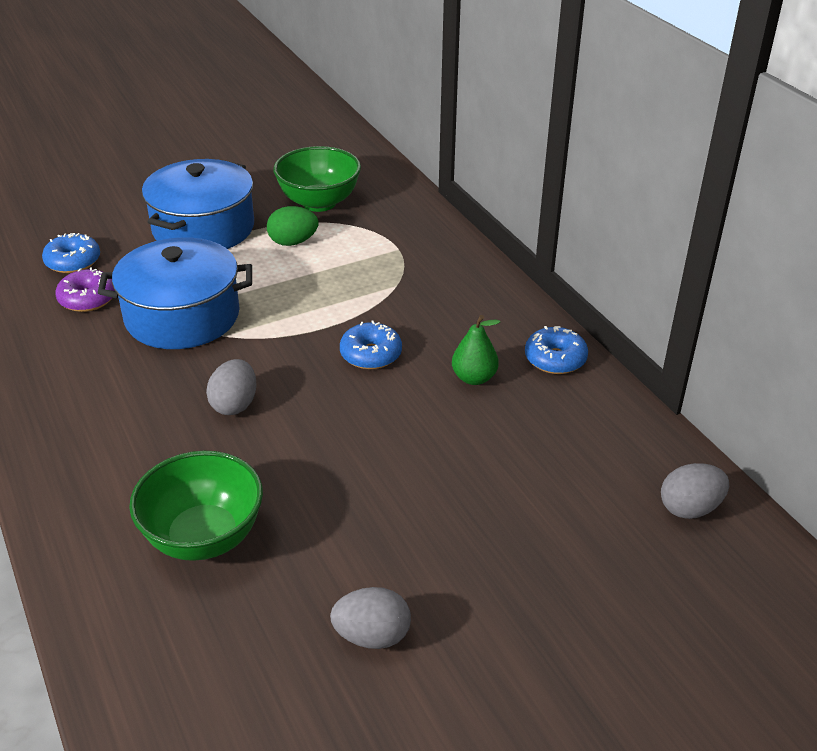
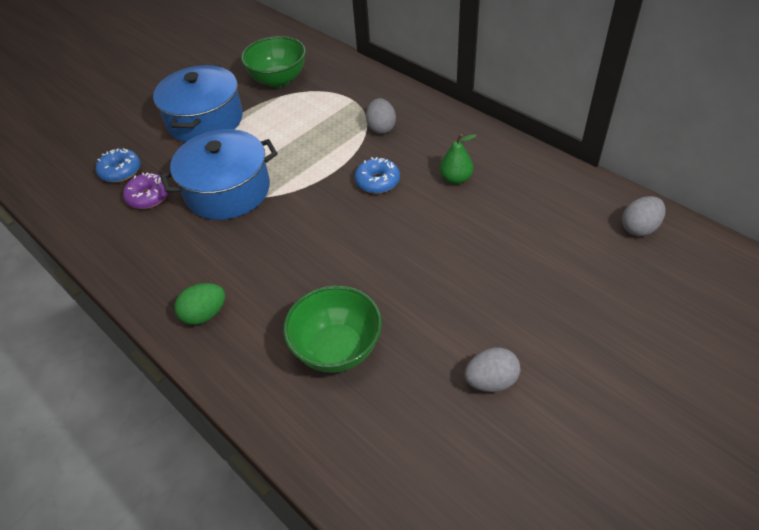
camera: 15 degrees left, 10 degrees up
grey egg [206,359,257,415] -> grey egg moved to [366,98,396,134]
green egg [267,206,318,246] -> green egg moved to [175,283,225,325]
blue donut [525,326,588,374] -> none

